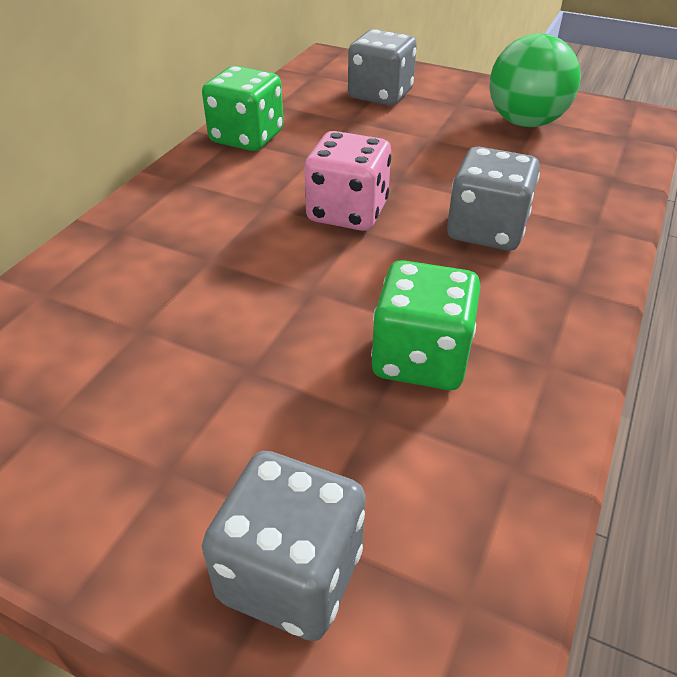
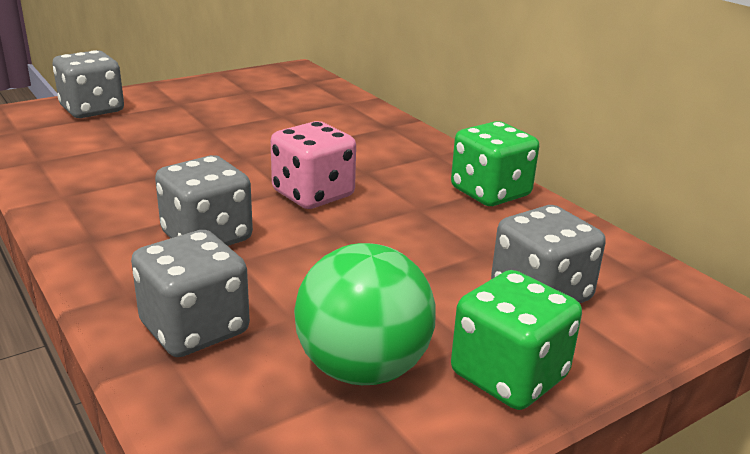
camera: 120 degrees right, 15 degrees down
green dice [371,260,481,390] -> green dice moved to [451,270,582,410]
none -> grey dice [131,230,250,357]

